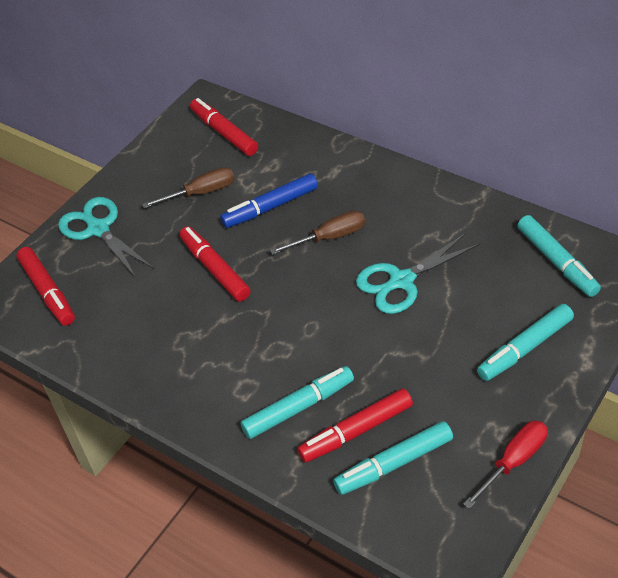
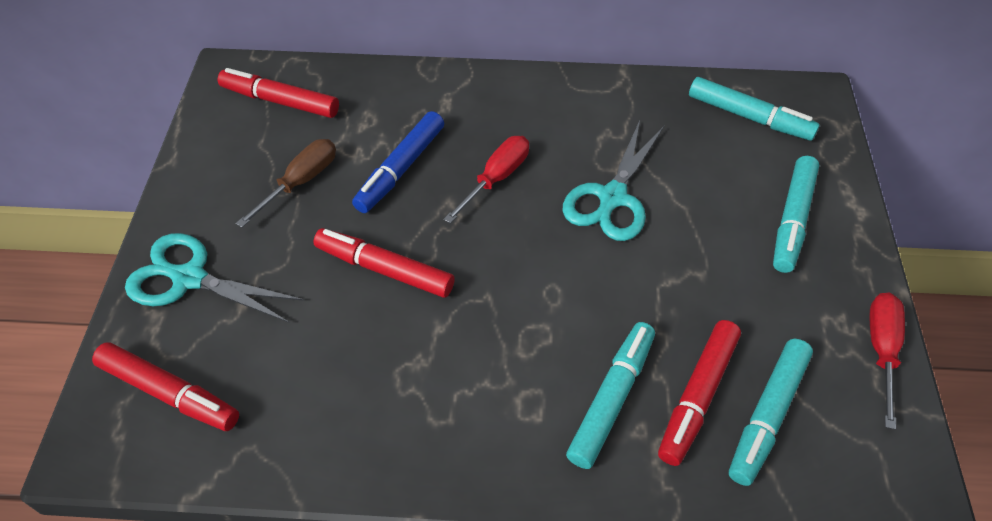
camera: 35 degrees left, 5 degrees up
brown screwdriver [270,211,365,255] -> red screwdriver [444,136,529,224]

